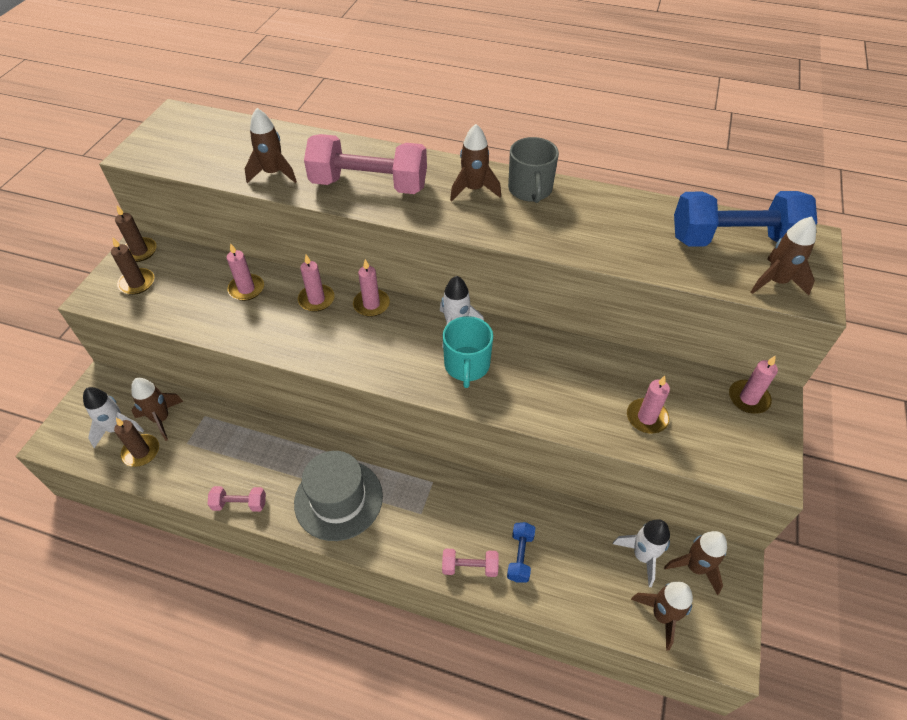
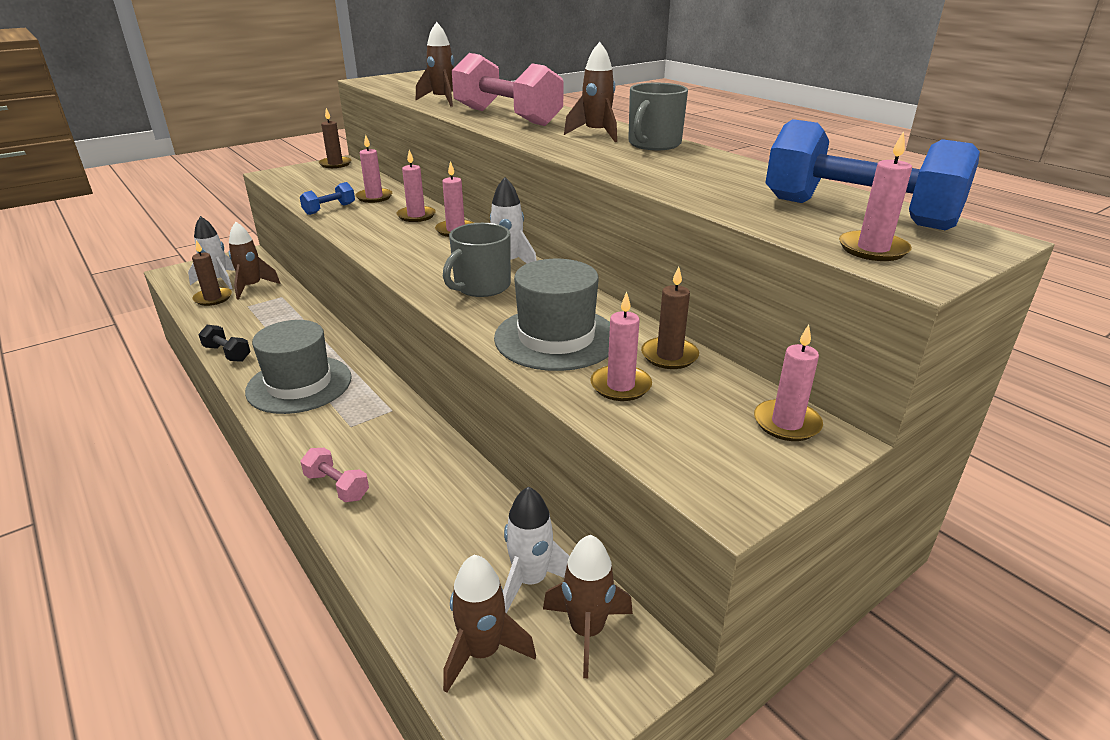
camera: 35 degrees right, 20 degrees down
brown candle [111,238,154,295] -> brown candle moved to [641,266,699,369]
pink dumbbell [208,486,266,512] -> black dumbbell [198,325,251,362]
turquoise mug [443,316,493,388] -> grey mug [443,223,511,297]
blue dumbbell [507,522,535,583] -> blue dumbbell moved to [300,182,355,215]
brown rocket [751,217,816,296] -> pink candle [839,131,912,261]
none -> grey hat [494,259,610,371]

